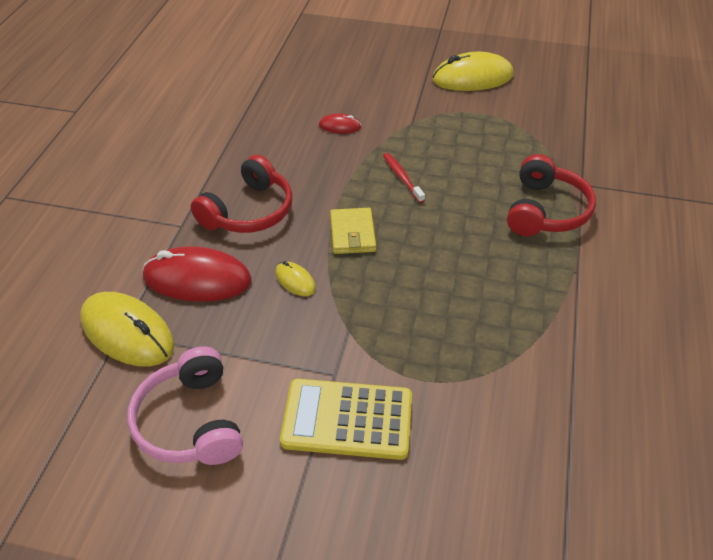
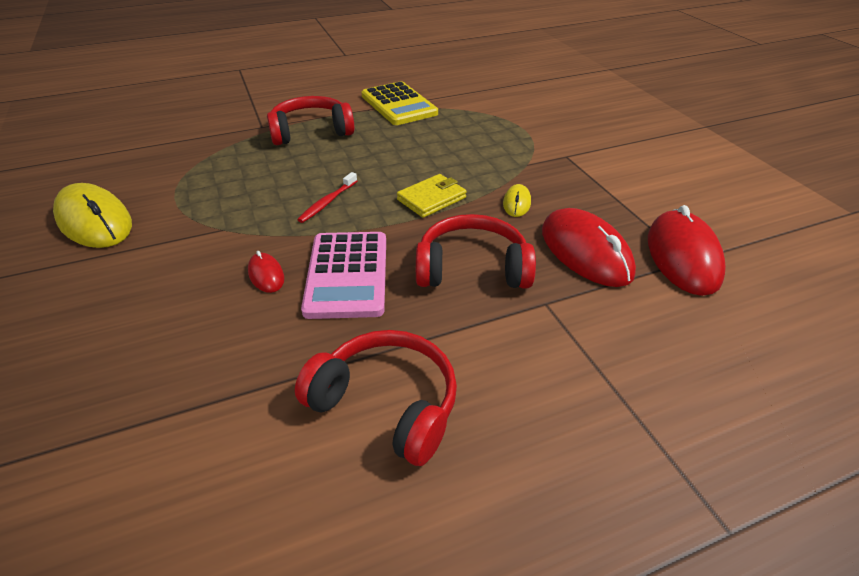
camera: 125 degrees left, 5 degrees down
yellow mouse [80,292,174,367] -> red mouse [648,205,726,296]
pink headphones [127,346,243,465] -> none
yellow calculator [280,379,412,460] -> yellow calculator moved to [361,81,438,125]
none -> red headphones [295,330,457,466]
none -> pink calculator [301,232,386,319]

